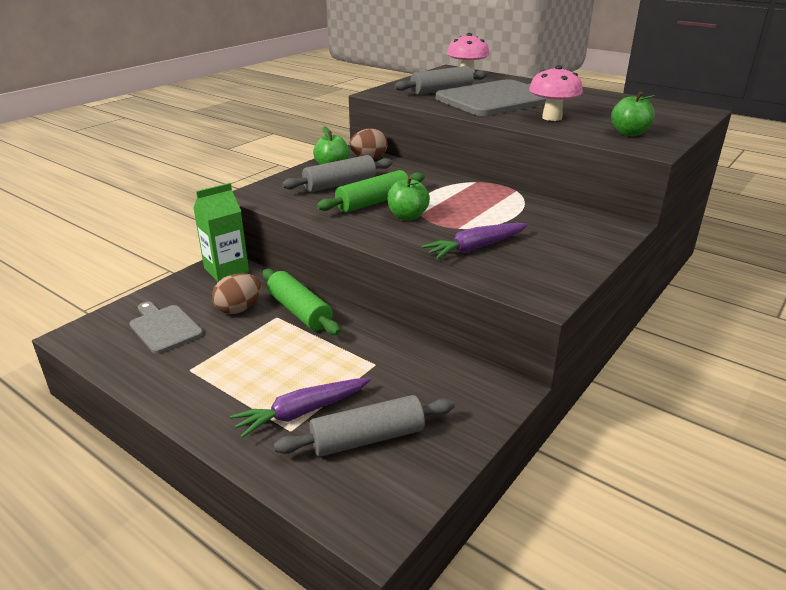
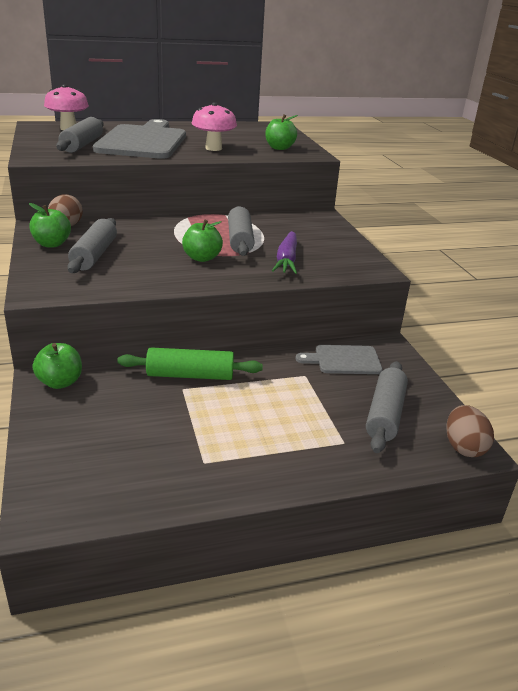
camera: 55 degrees left, 0 degrees up
grey cutting board [129,302,203,354] -> grey cutting board moved to [296,345,383,374]
green carton [193,183,249,282] -> green apple [32,343,82,389]
brown egg [212,273,262,314] -> brown egg moved to [446,405,494,457]
purple carrot [230,377,371,438] -> none
green rolling pin [317,170,425,213] -> none
none -> grey rolling pin [228,206,255,256]

